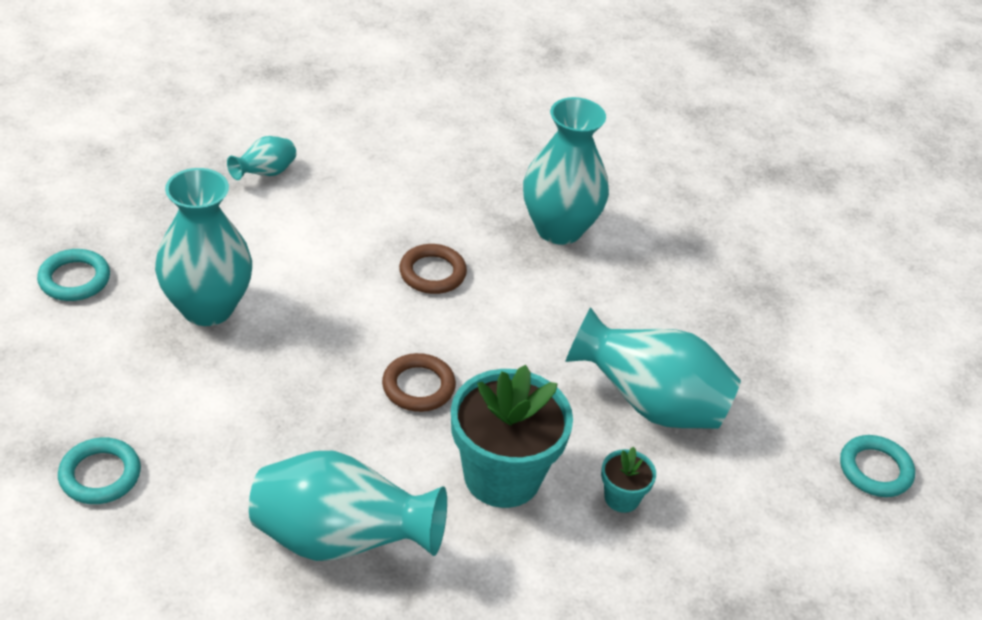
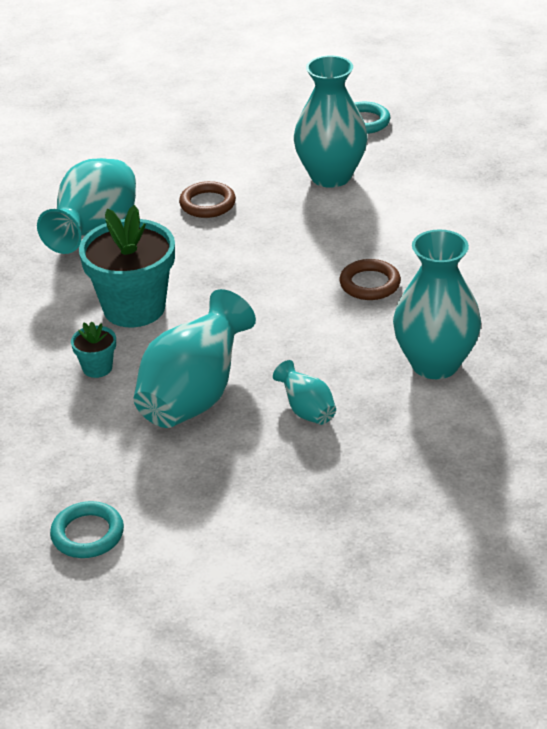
camera: 105 degrees right, 5 degrees down
turquoise ring [58,437,141,504] -> none
turquoise vase [227,136,296,180] -> turquoise vase moved to [273,360,336,425]
brown ring [382,353,456,412] -> brown ring moved to [179,181,236,218]

